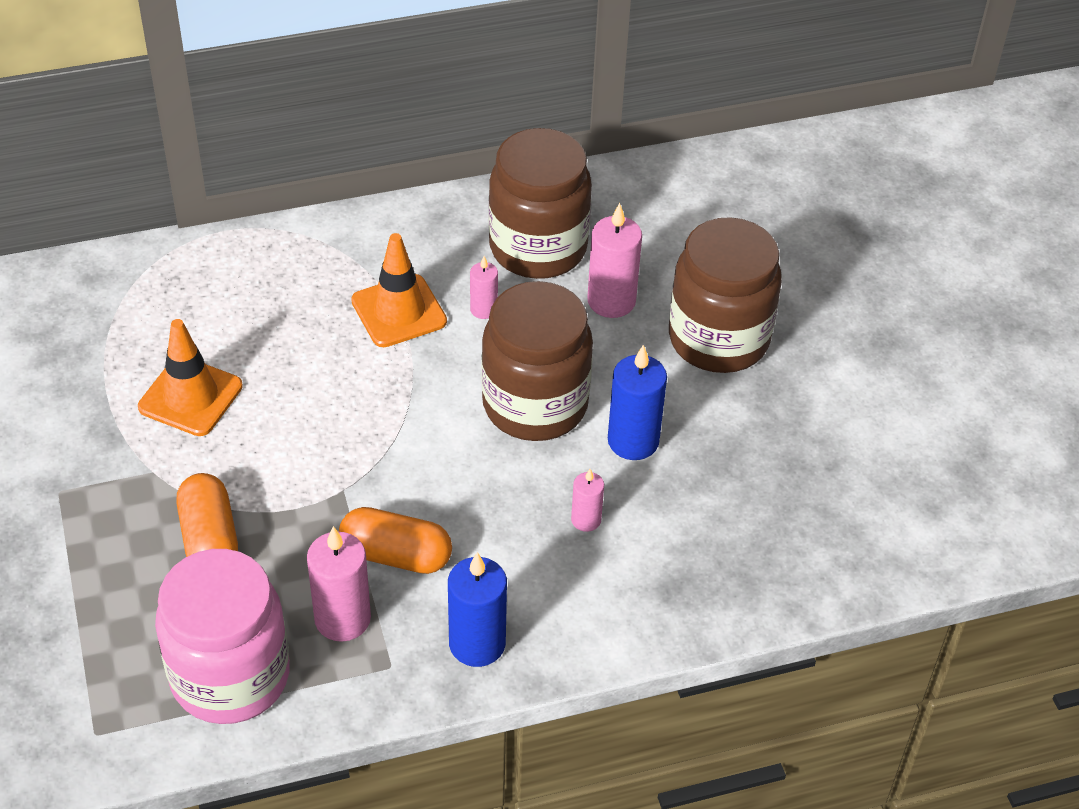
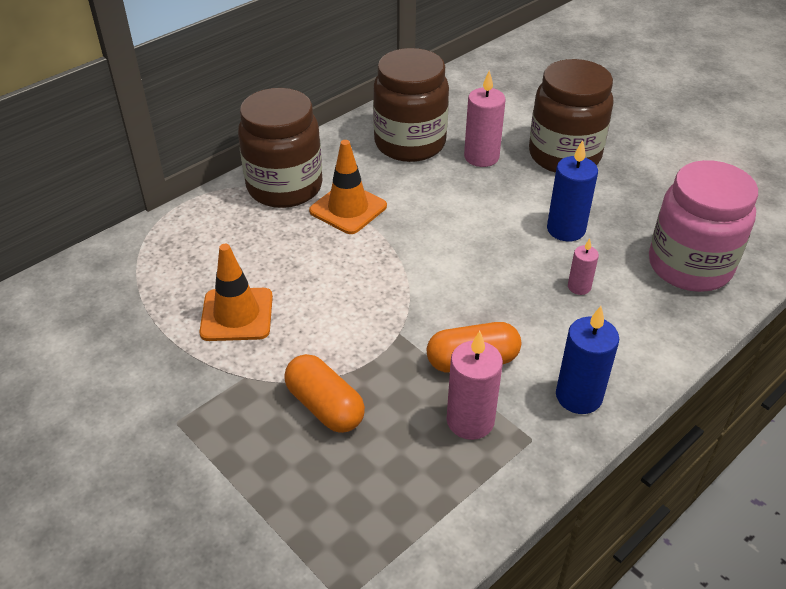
camera: 25 degrees left, 5 degrees down
pink jar [155,549,290,724] -> pink jar moved to [649,160,758,292]
pink candle [470,256,498,319] -> none
brown jar [481,281,593,441] -> brown jar moved to [238,88,323,208]

